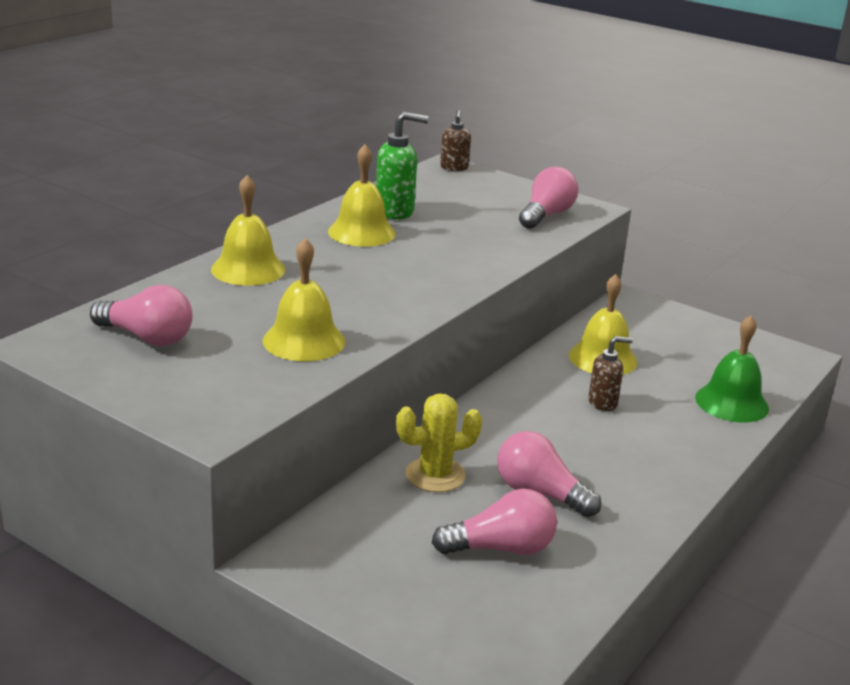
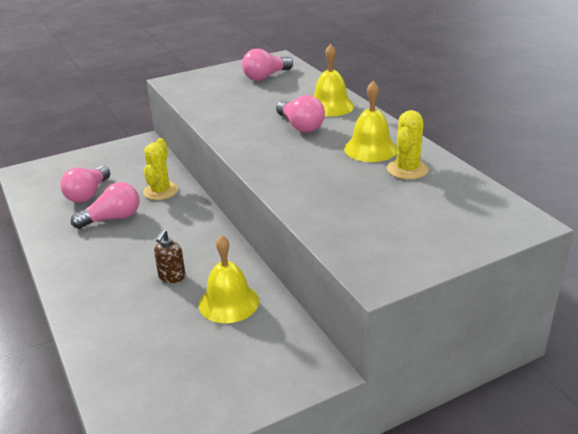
camera: 120 degrees right, 5 degrees up
yellow bell [263,238,345,361] -> none
green soap dispenser [376,112,428,219] -> yellow cactus [387,110,429,180]
brown soap dispenser [440,110,471,171] -> none
pink light bulb [519,167,578,229] -> pink light bulb moved to [276,95,325,132]
green bell [695,315,769,423] -> none

